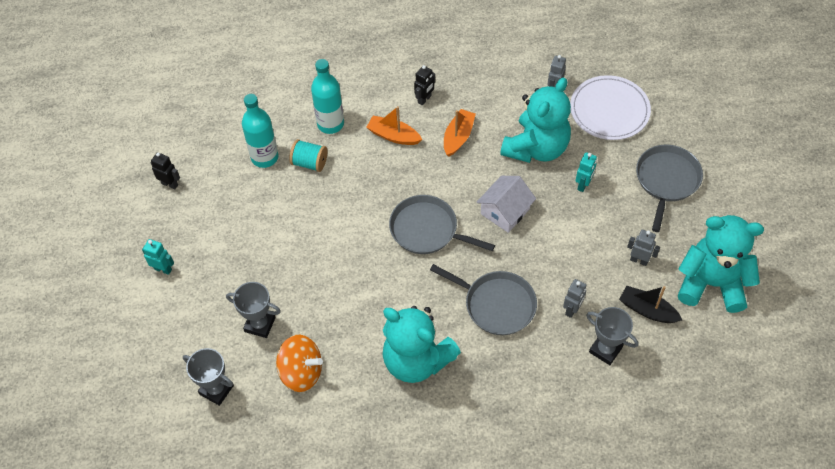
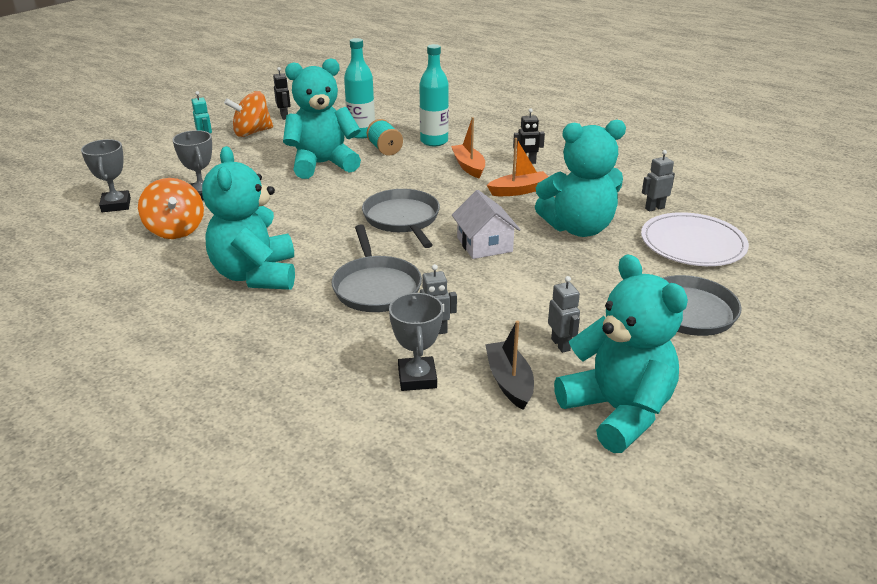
camera: 45 degrees right, 25 degrees down
white house [476,176,536,233] -> white house turned 75 degrees clockwise [452,190,521,259]
turquoise robot [576,152,597,192] -> none
none -> orange spinning top [224,91,273,137]
none -> turquoise teddy bear [283,58,361,179]

